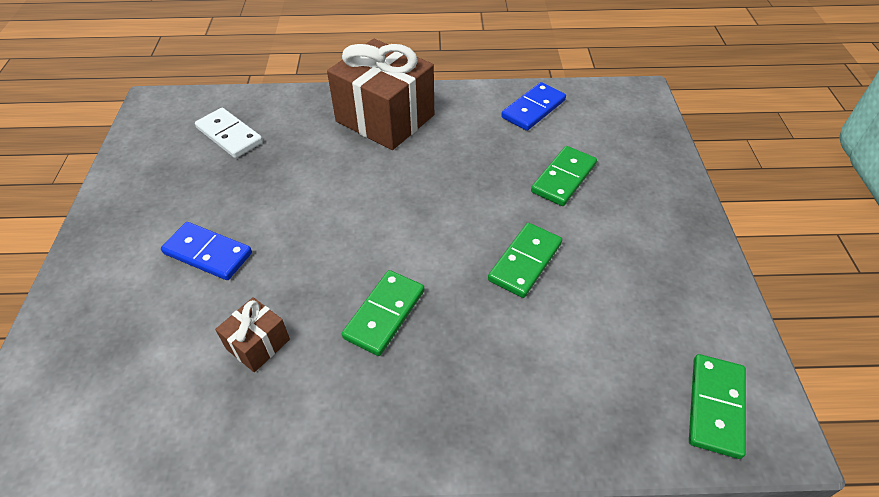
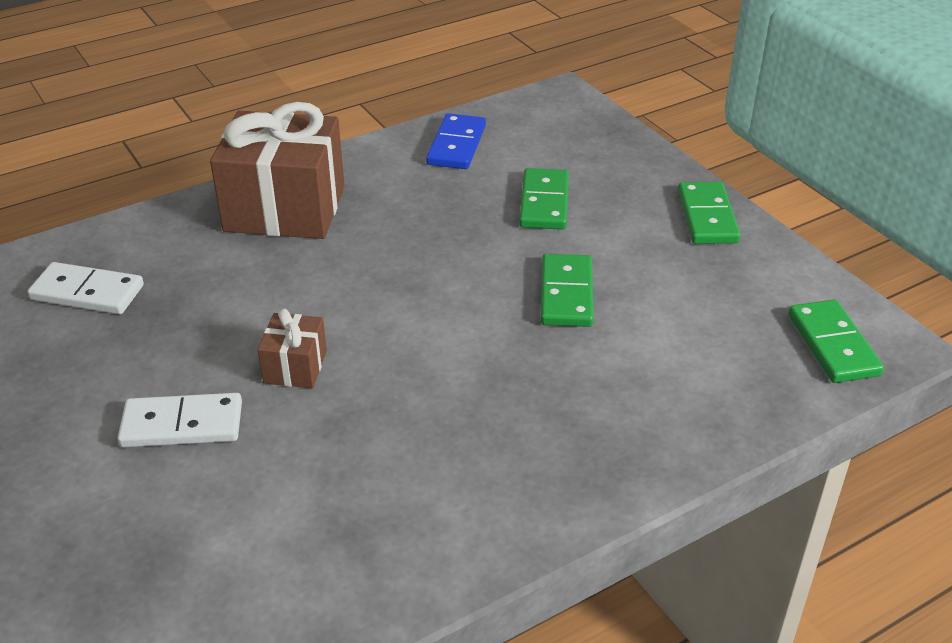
camera: 30 degrees left, 10 degrees down
blue domino [161,222,252,280] -> white domino [117,393,242,447]
brown gift [215,297,290,372] -> brown gift moved to [258,309,327,388]
green domino [342,270,424,356] -> green domino moved to [678,182,740,244]

